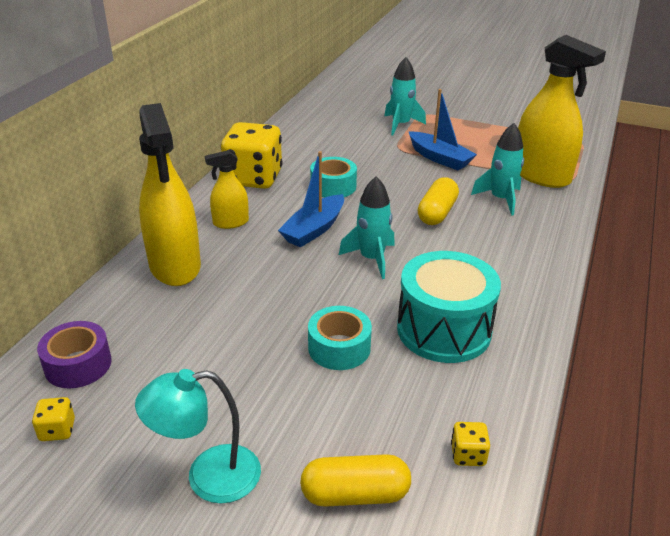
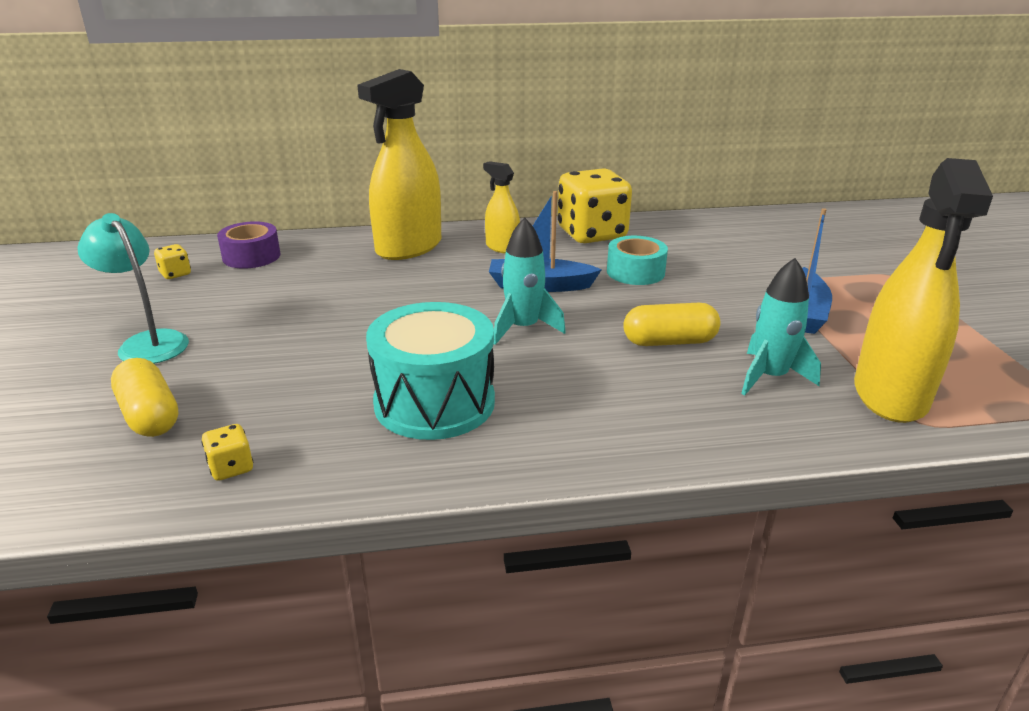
camera: 60 degrees right, 5 degrees down
turquoise tape [308,306,372,370] -> none
turquoise rocket [384,57,426,135] -> none

